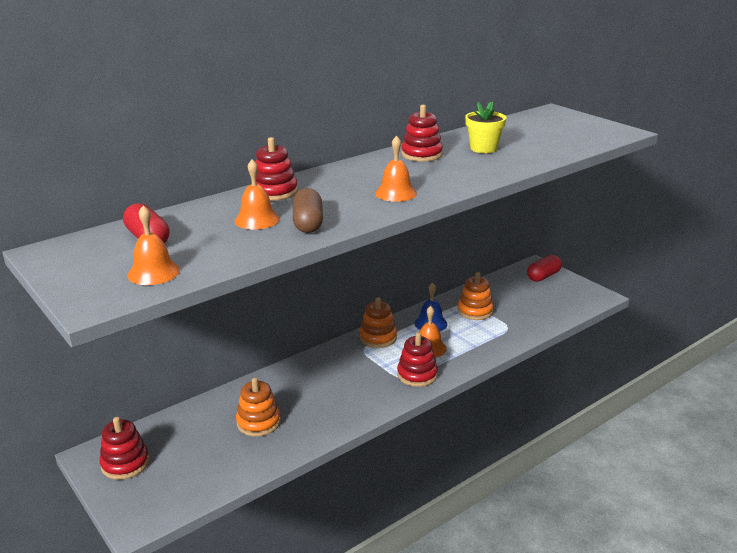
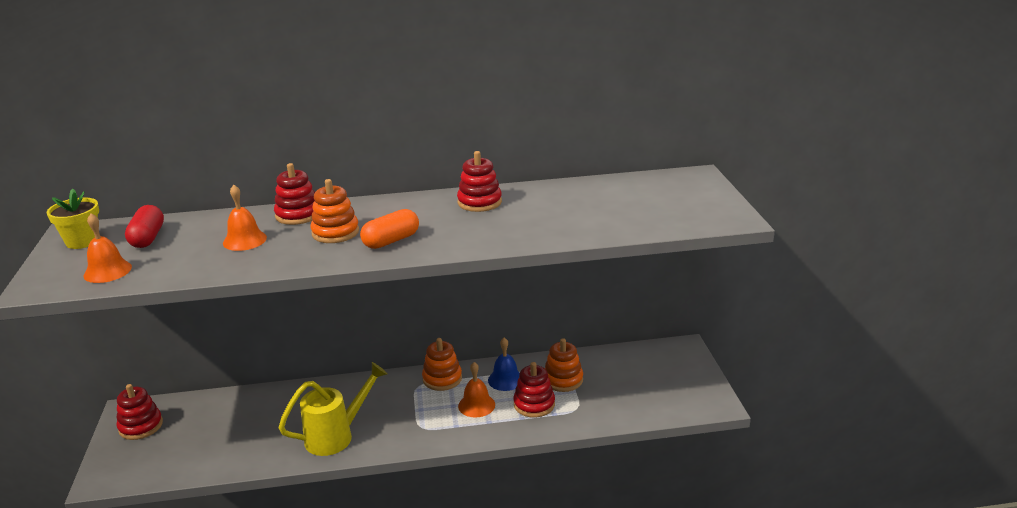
camera: 30 degrees right, 0 degrees up
orange stacking toy [236,377,281,436] -> orange stacking toy moved to [310,179,359,243]
brown capsule [293,188,323,233] -> none
orange bell [375,136,417,202] -> orange capsule [360,209,419,249]
red stacking toy [397,332,438,387] -> red stacking toy moved to [513,362,555,417]
yellow flower pot [465,102,506,153] -> yellow flower pot moved to [47,189,99,249]
red capsule [527,254,562,282] -> none
none -> yellow watering can [279,362,387,456]

